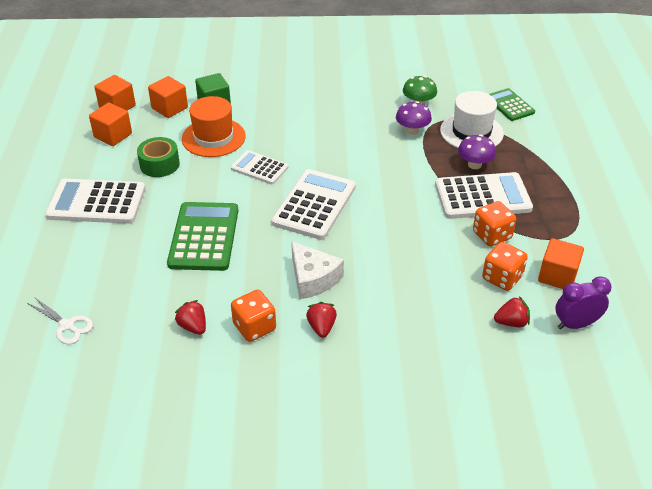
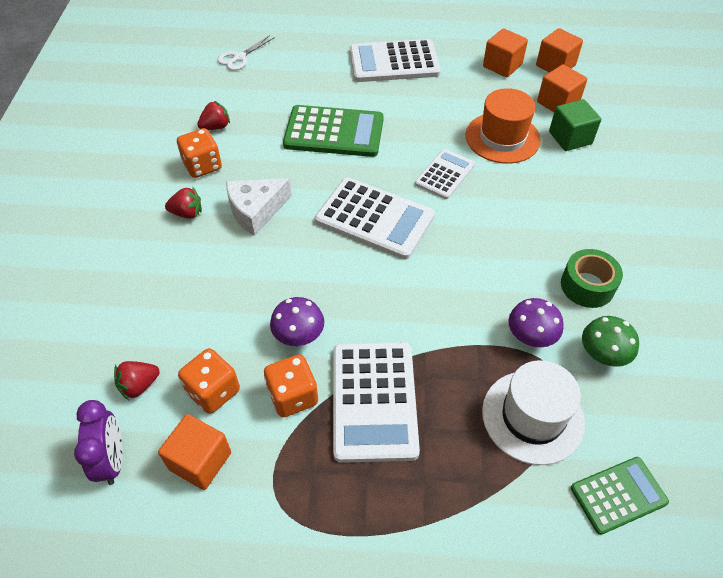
camera: 95 degrees right, 10 degrees up
white calculator [45,179,146,224] -> white calculator turned 105 degrees counterclockwise [350,39,441,82]
green tape [137,137,180,177] -> green tape moved to [561,249,623,308]
purple mushroom [458,134,496,169] -> purple mushroom moved to [270,297,324,346]
red strawberry [494,296,530,327] -> red strawberry turned 60 degrees clockwise [114,361,160,400]

